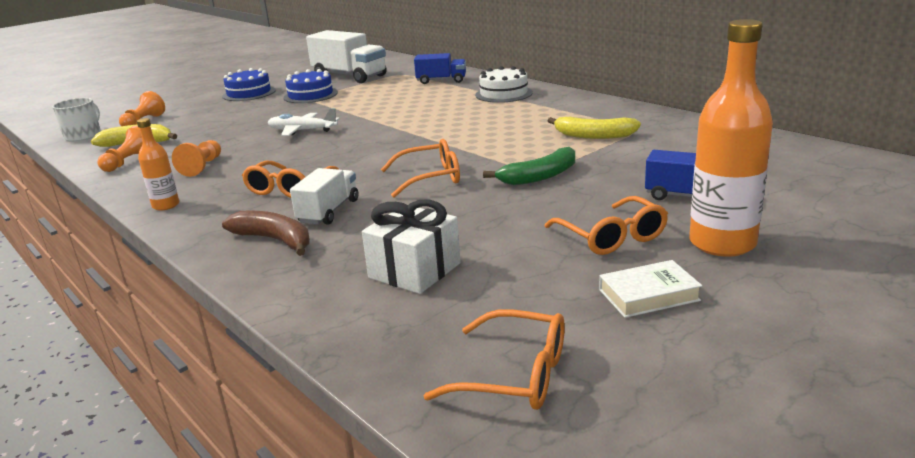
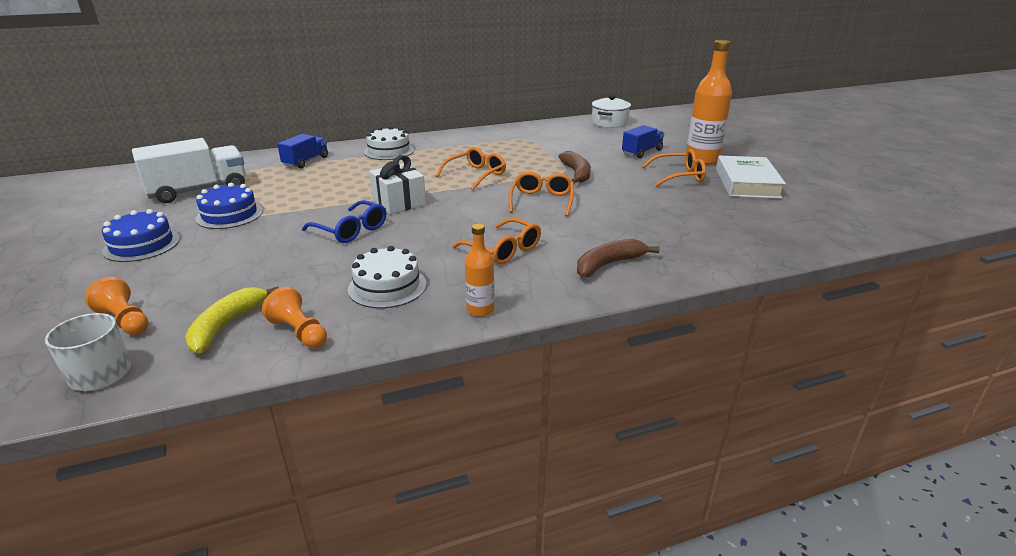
camera: 70 degrees left, 5 degrees up
orange pawn [172,140,221,177] -> white cake [348,246,427,308]
white plane [268,108,340,136] -> blue glasses [302,200,386,243]
white truck [290,168,359,225] -> none
white gift [362,199,461,294] -> white gift moved to [369,155,426,214]
orange glasses [423,309,565,410] -> orange glasses moved to [436,147,506,190]
green banana [483,147,575,185] -> brown banana [558,151,591,184]
yellow banana [547,117,641,139] -> none
white book [599,260,702,318] -> white book [716,156,786,199], size x1.71
none -> white pot [592,95,631,128]

